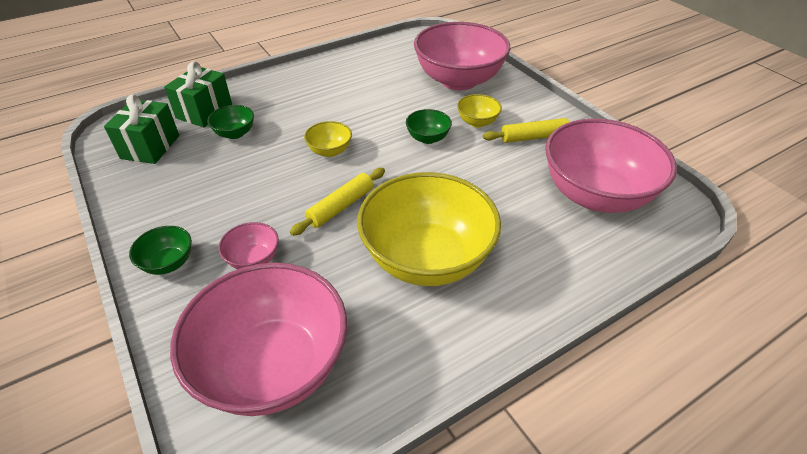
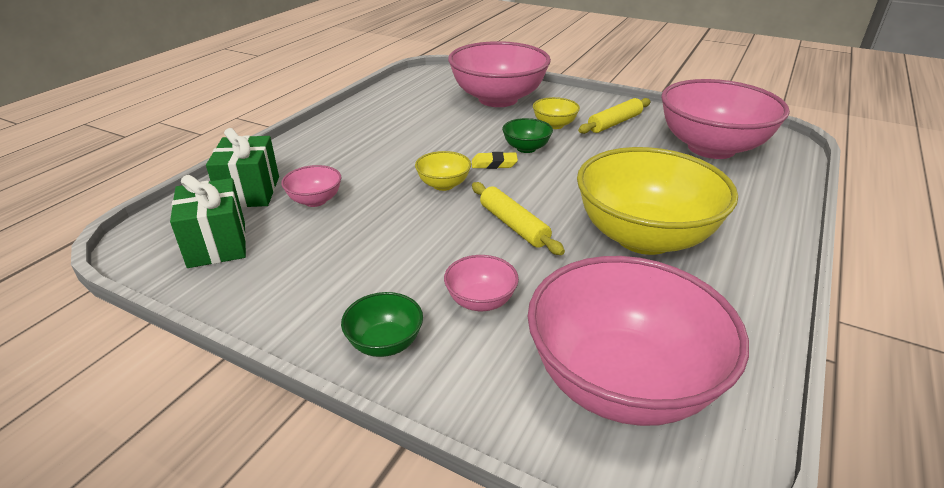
camera: 30 degrees left, 10 degrees down
green bowl [207,105,254,139] -> pink bowl [281,165,341,207]
yellow rolling pin [290,168,385,236] -> yellow rolling pin turned 45 degrees counterclockwise [472,182,565,255]
none -> yellow eraser [472,152,518,169]

